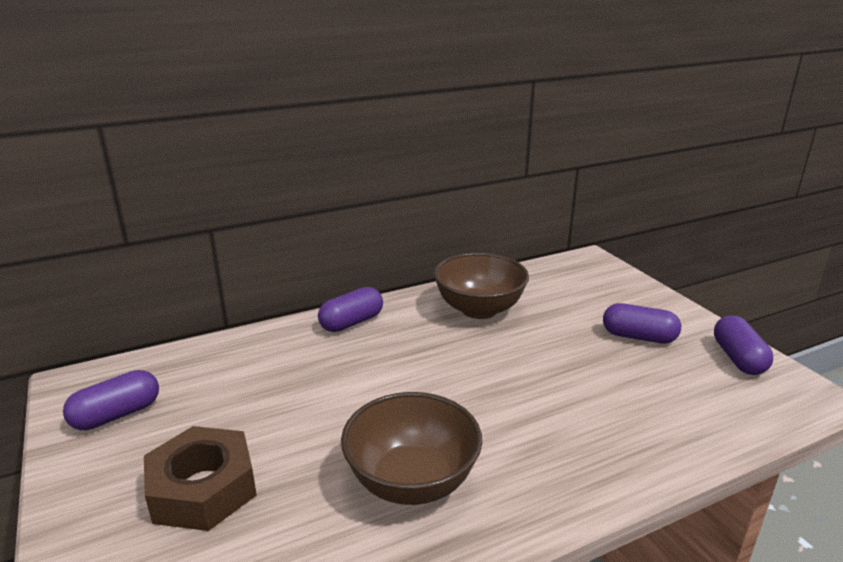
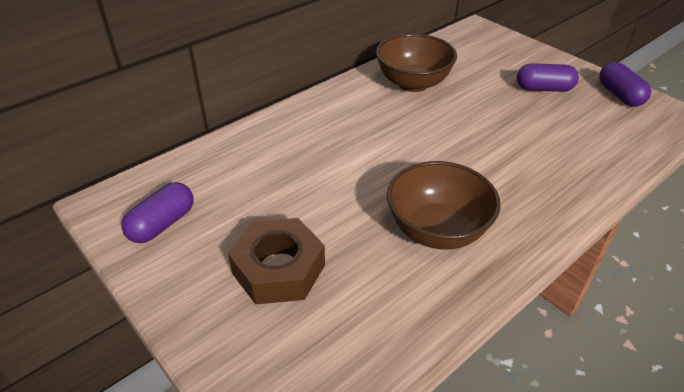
camera: 15 degrees left, 15 degrees up
purple capsule [318,287,383,332] -> none

